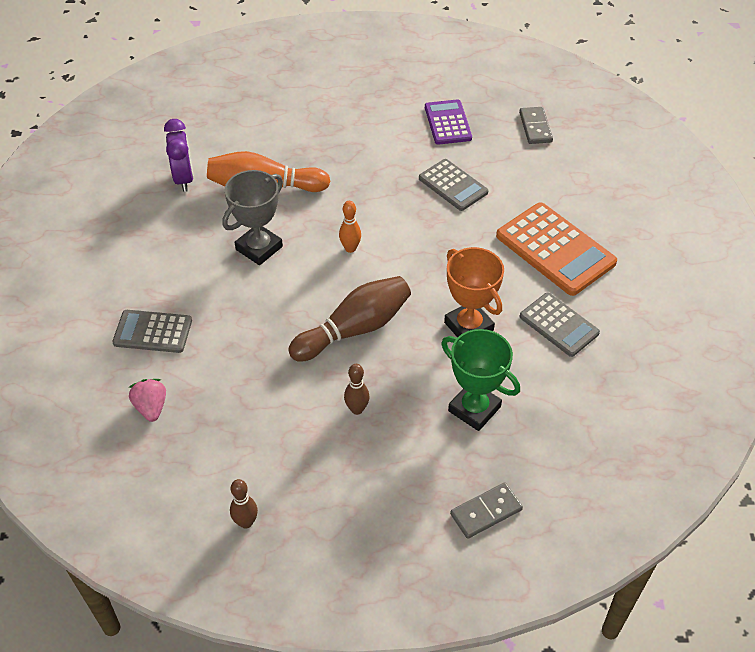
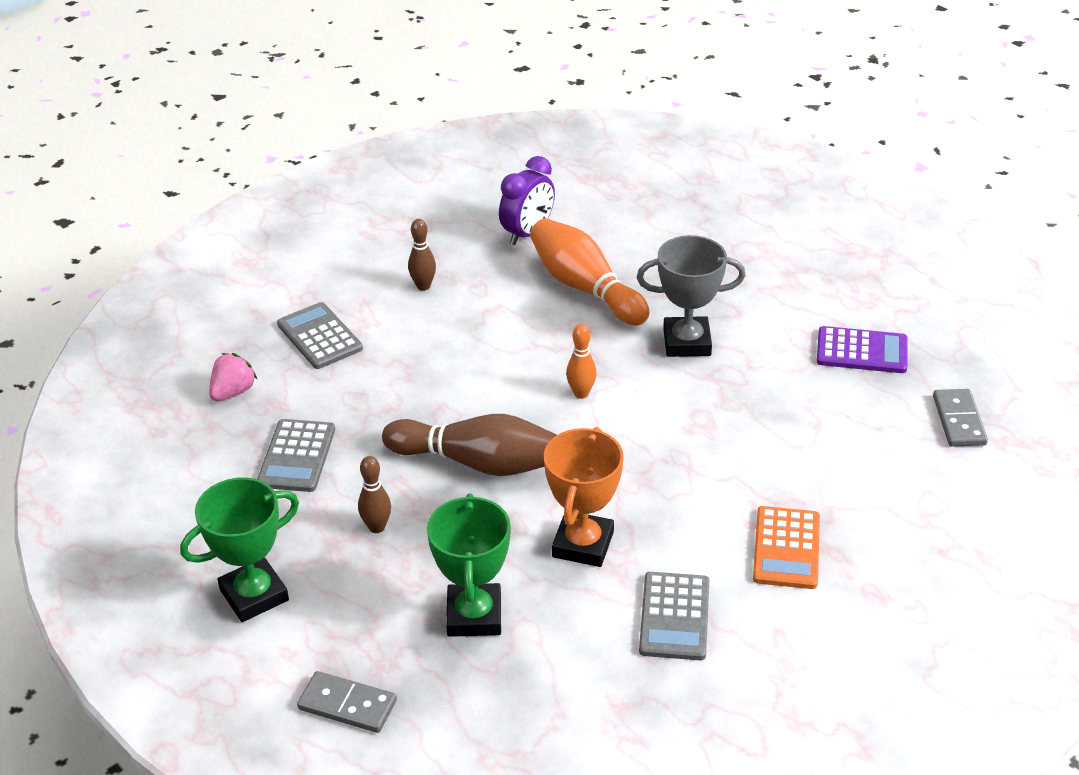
camera: 50 degrees right, 10 degrees down
grey trophy [222,170,283,265] -> grey trophy moved to [637,235,746,357]
brown bowling pin [230,479,258,529] -> brown bowling pin moved to [408,219,436,291]
grey calculator [419,159,488,211] -> grey calculator moved to [257,419,335,492]
purple calculator [425,99,472,145] -> purple calculator turned 60 degrees clockwise [817,326,908,373]
orange calculator [496,203,617,296] -> orange calculator [753,506,820,589], size x0.62
grey domino [519,107,553,144] -> grey domino turned 45 degrees counterclockwise [933,389,988,447]
none -> green trophy [180,477,299,622]

